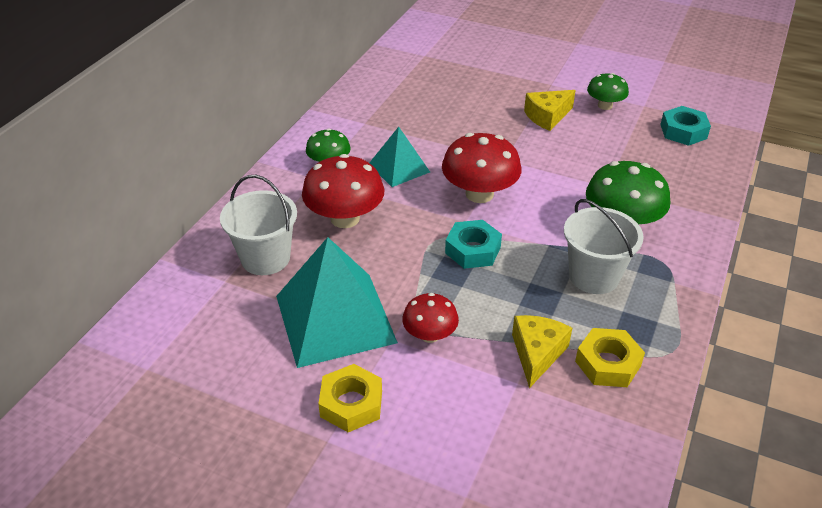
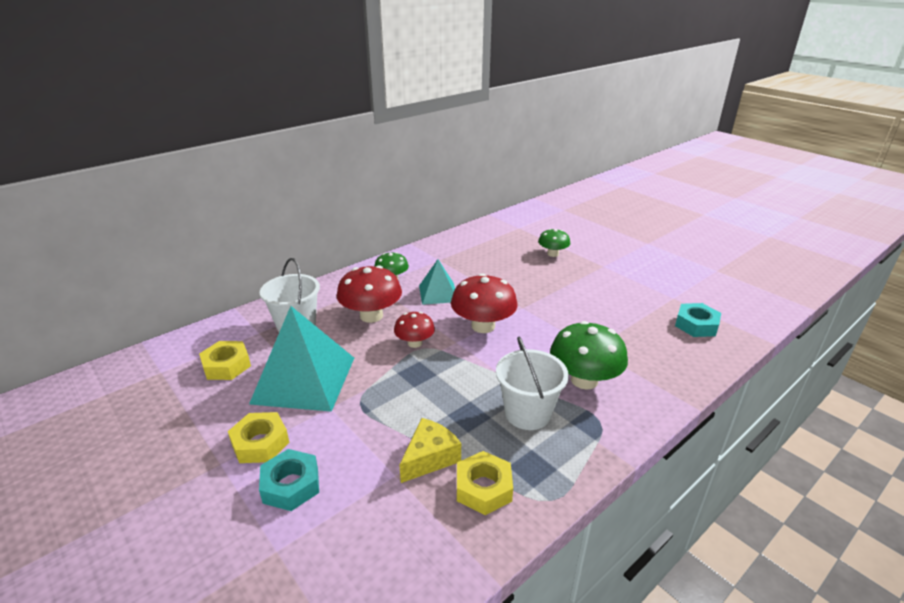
camera: 25 degrees right, 10 degrees down
red mushroom [402,293,459,343] -> red mushroom moved to [394,312,435,348]
turquoise nut [445,220,502,269] -> turquoise nut moved to [259,449,319,511]
yellow cheese [524,90,576,131] -> none
green mushroom [587,73,629,110] -> green mushroom moved to [538,229,570,257]
none -> yellow nut [199,341,251,380]

